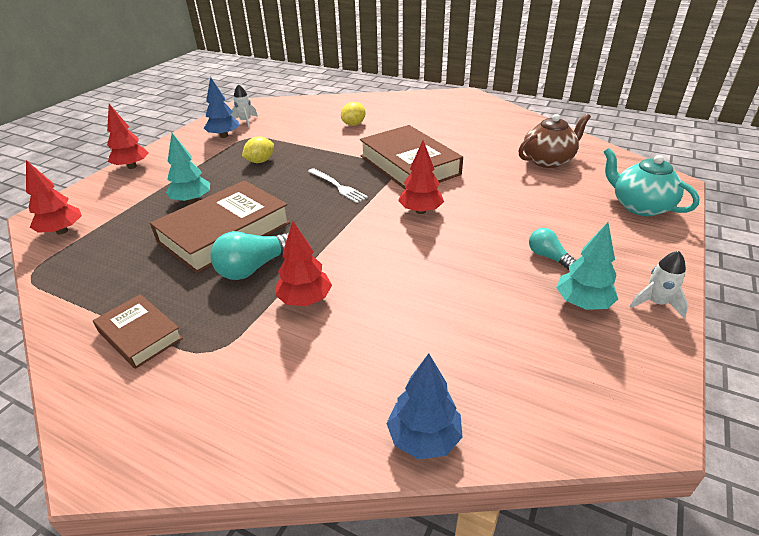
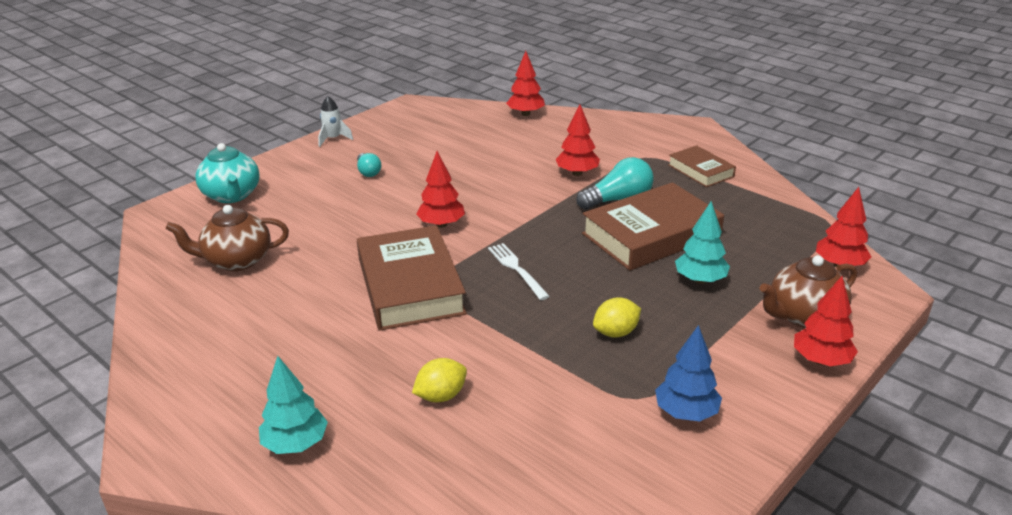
camera: 165 degrees left, 5 degrees down
white rocket [231,84,258,128] -> none
blue tree [386,354,463,459] -> red tree [506,51,545,116]
turquoise tree [556,222,618,310] -> turquoise tree moved to [259,356,328,454]
none -> brown teapot [759,255,857,328]

